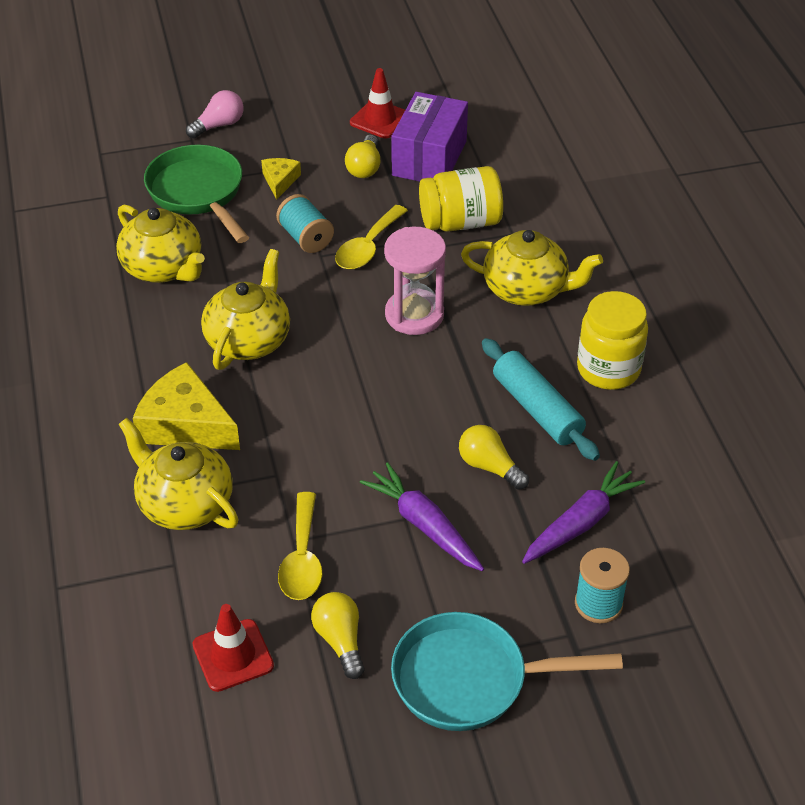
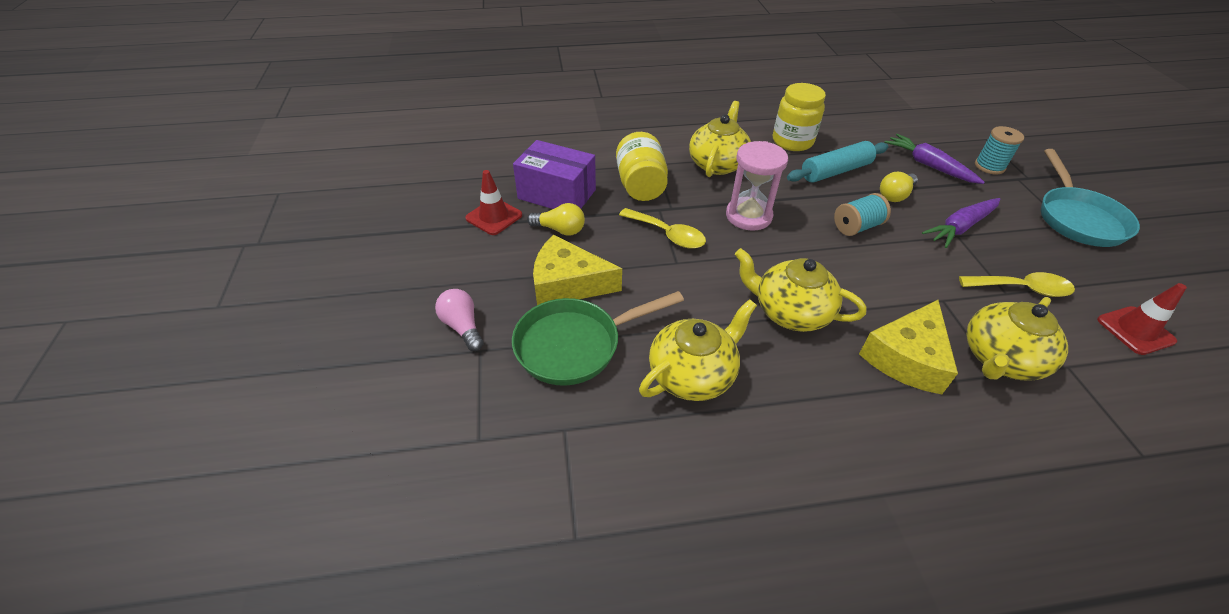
camera: 85 degrees left, 0 degrees up
yellow cheese [261,158,301,200] -> yellow cheese [533,235,622,305], size x1.93
turquoise spool [276,194,334,253] -> turquoise spool moved to [834,193,891,236]
yellow light bulb [311,592,365,679] -> none

